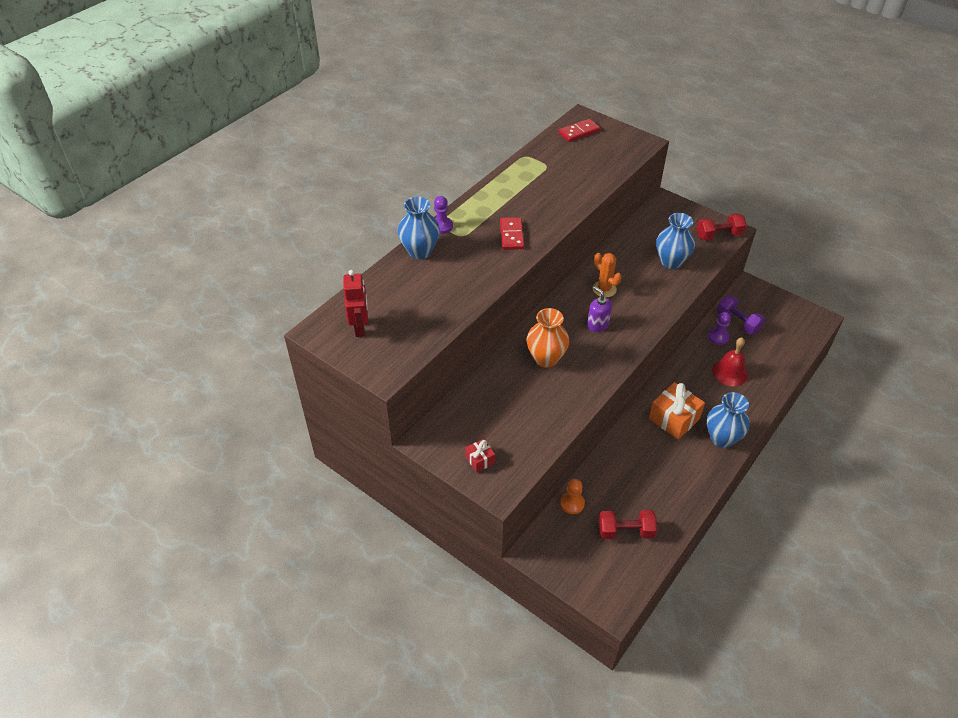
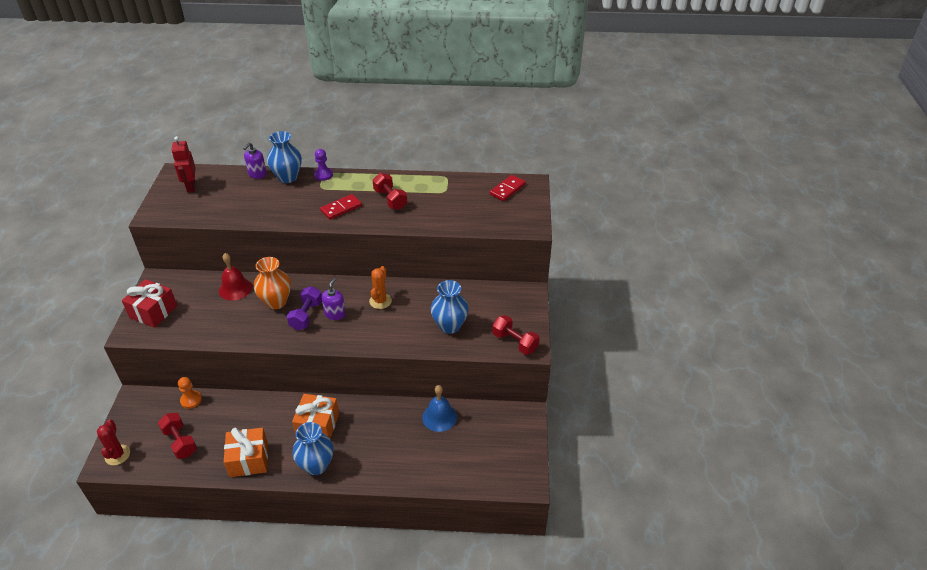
camera: 55 degrees right, 5 degrees down
red robot [343,270,368,337] -> red robot turned 120 degrees clockwise [171,136,196,193]
red gift [465,439,495,473] -> red gift [122,279,177,328], size x1.91
red domino [558,119,600,142] -> red domino turned 75 degrees counterclockwise [490,175,526,201]
purple pawn [708,312,731,345] -> blue bell [422,385,457,432]
red bell [712,338,748,386] -> red bell moved to [219,253,252,300]
purple dumbbell [717,296,765,334] -> purple dumbbell moved to [287,286,322,330]
none -> red cactus [97,419,130,465]
none -> orange gift [224,428,268,477]
none -> purple soap dispenser [243,143,267,179]
none -> red dumbbell [373,173,407,210]

